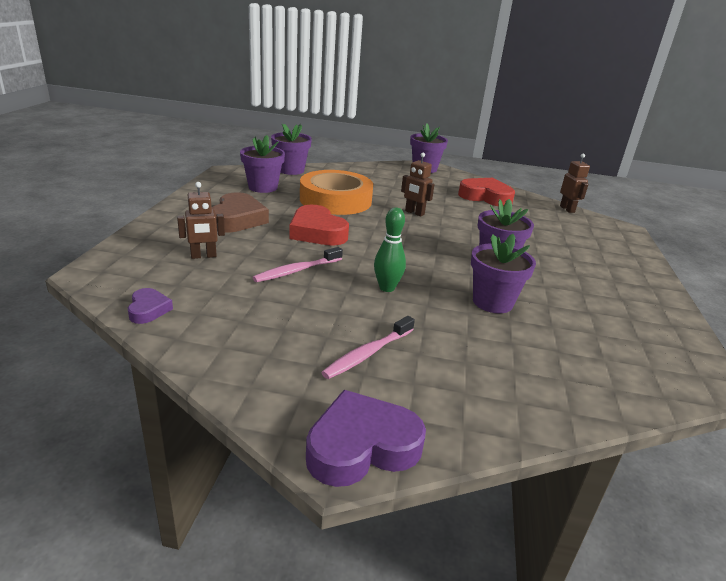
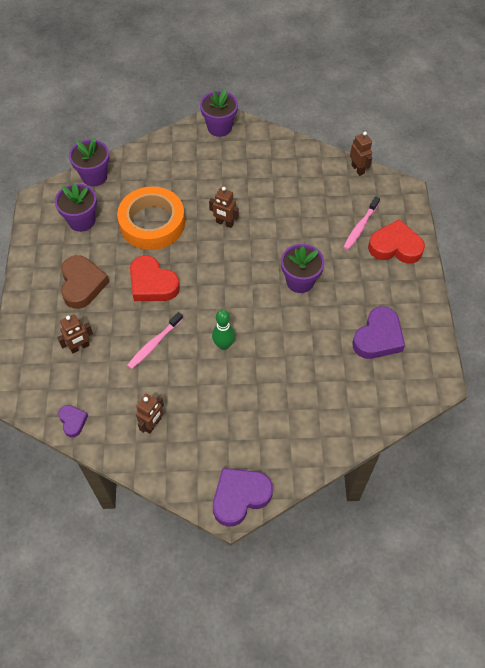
camera: 10 degrees left, 30 degrees up
pink toothbrush [321,316,415,379] -> pink toothbrush moved to [343,197,380,250]
red heart [458,178,515,207] -> red heart moved to [368,219,425,264]
purple flower pot [471,234,536,313] -> none
none -> brown robot [136,394,164,434]
none -> purple heart [352,306,405,359]

